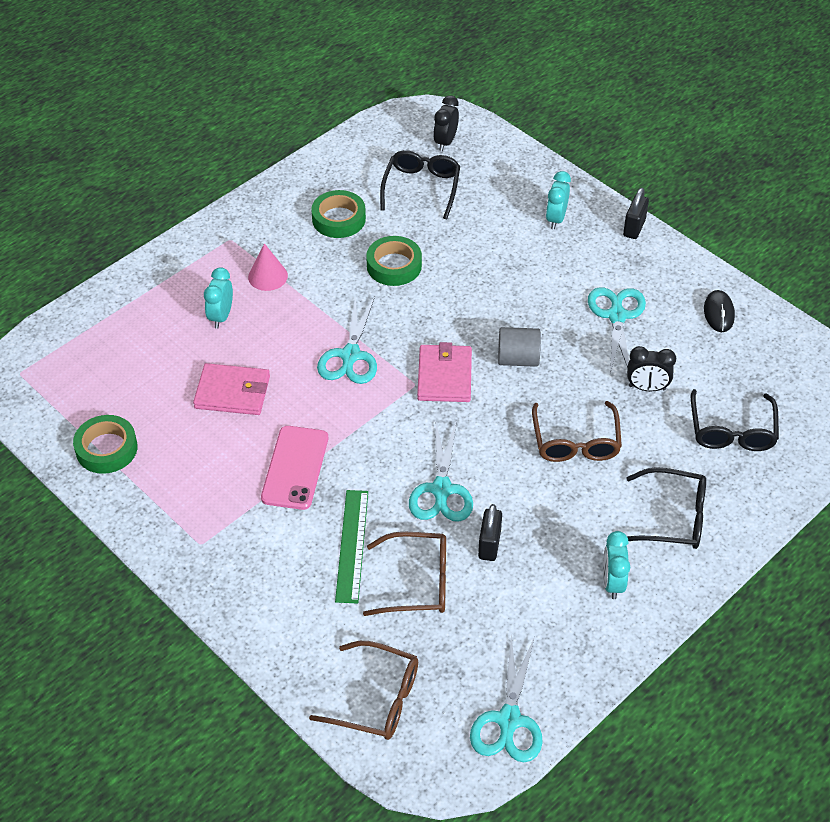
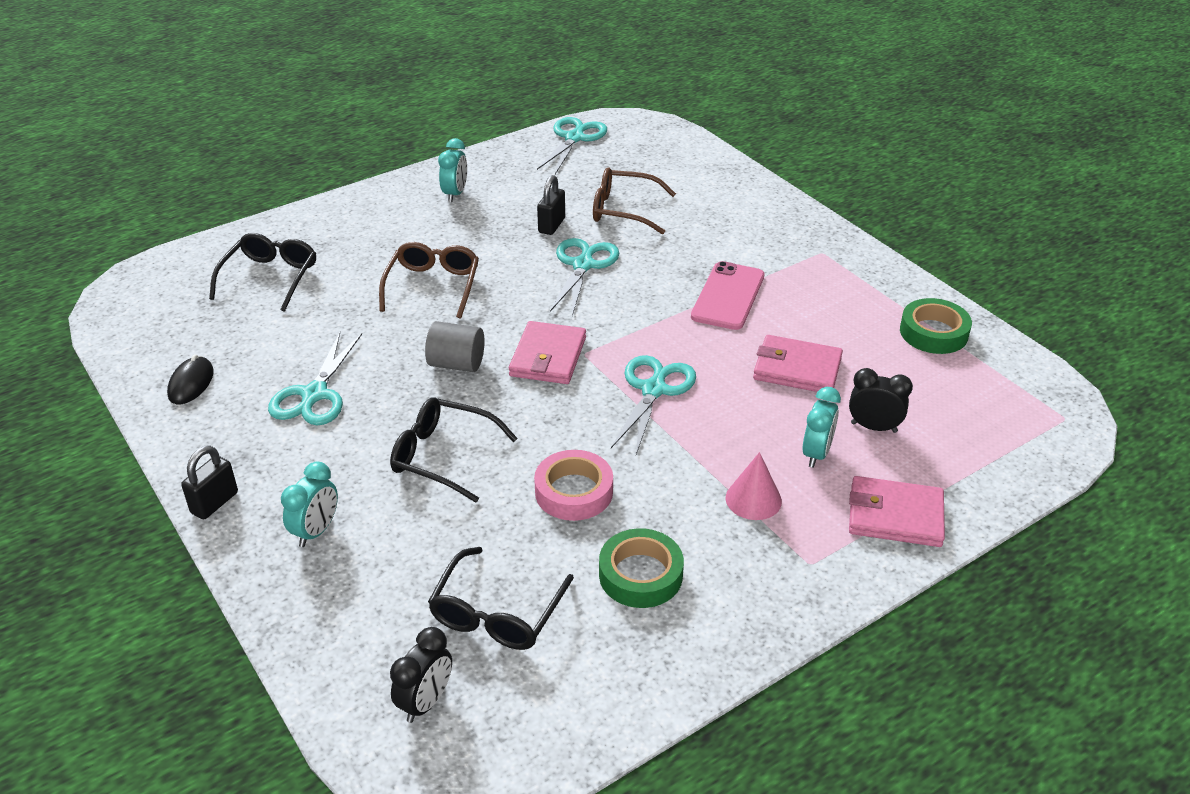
camera: 170 degrees left, 10 degrees down
brown glasses [309,641,418,740] -> none
green ruler [335,490,368,603] -> none
green tape [366,236,422,286] -> pink tape [534,450,613,521]
black glasses [626,467,706,549] -> black glasses moved to [390,397,518,503]
black clock [627,346,676,391] -> black clock moved to [849,368,913,433]
none -> pink wallet [849,476,945,547]

